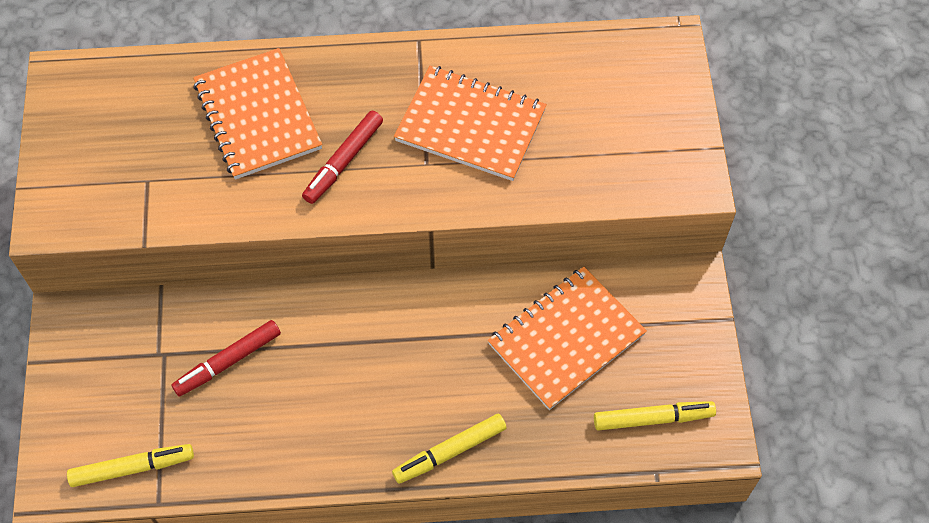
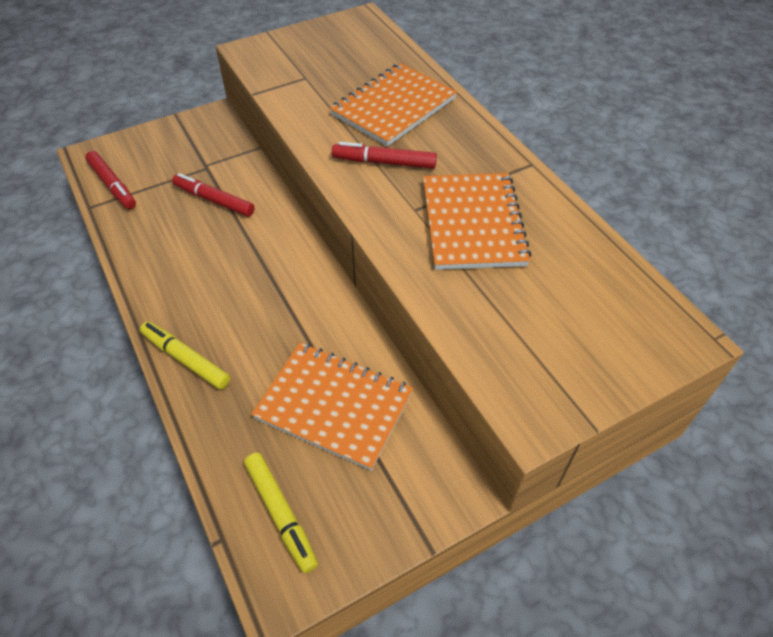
camera: 65 degrees right, 10 degrees down
yellow marker [67,444,194,487] -> red marker [85,151,136,209]

